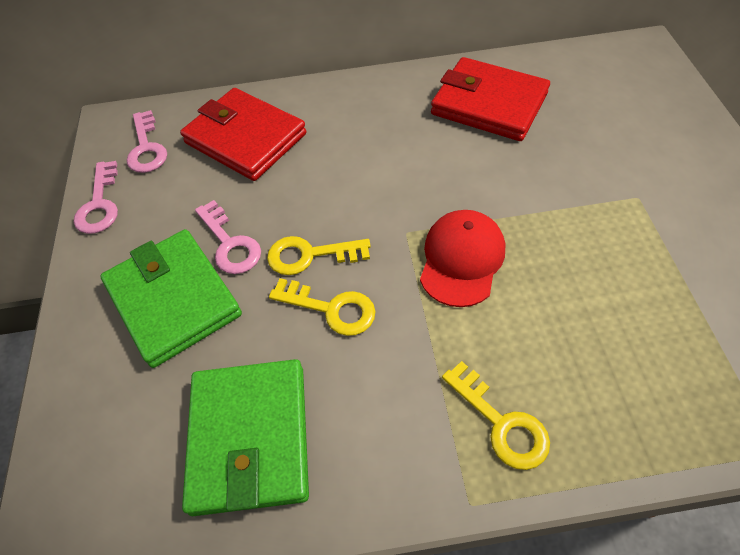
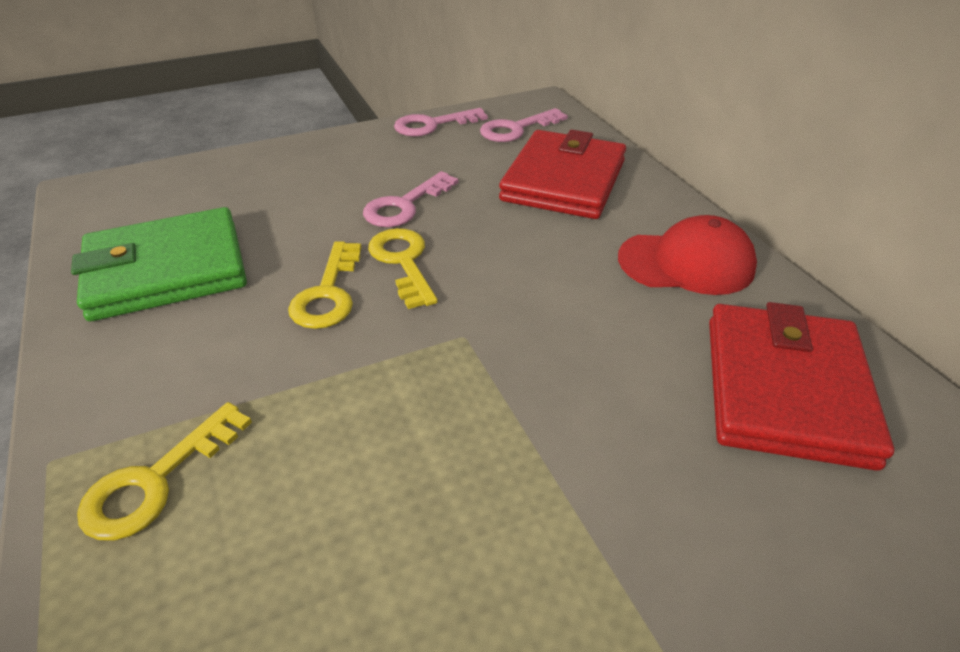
camera: 70 degrees right, 15 degrees down
green wallet [100,229,242,368] -> none
red cap [420,210,505,307] -> red cap moved to [618,215,757,295]

